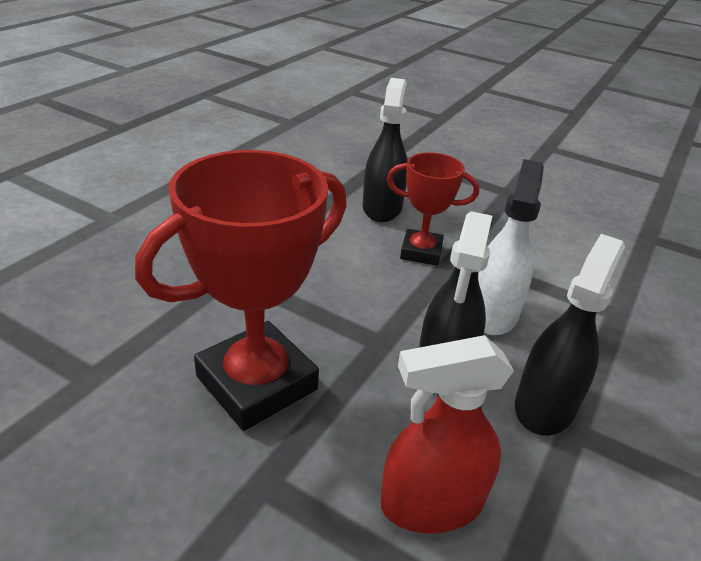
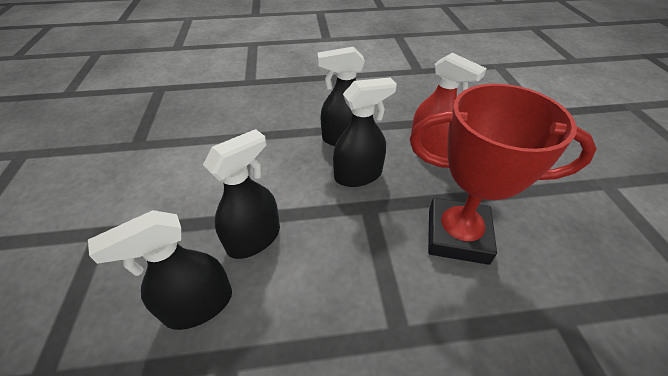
camera: 125 degrees left, 10 degrees up
red trophy [387,152,479,266] -> black spray bottle [203,129,280,259]
white spray bottle [478,159,544,335] -> none

